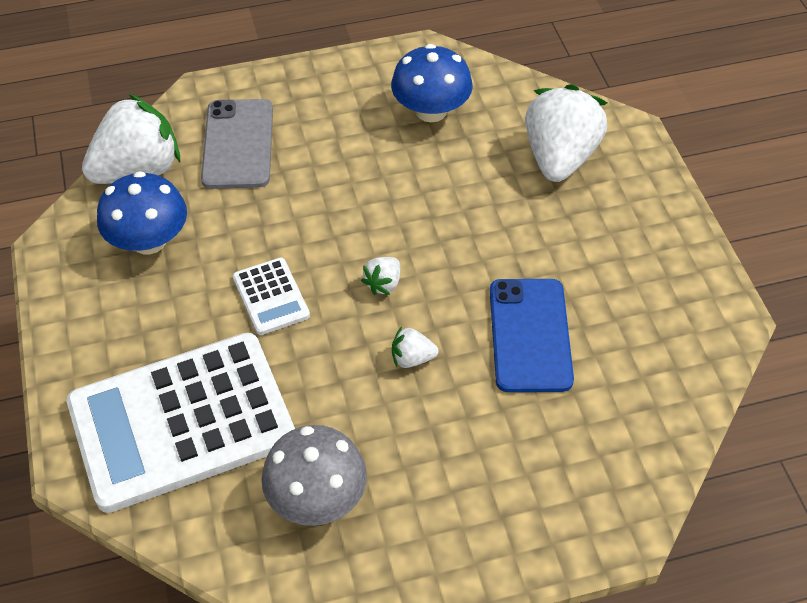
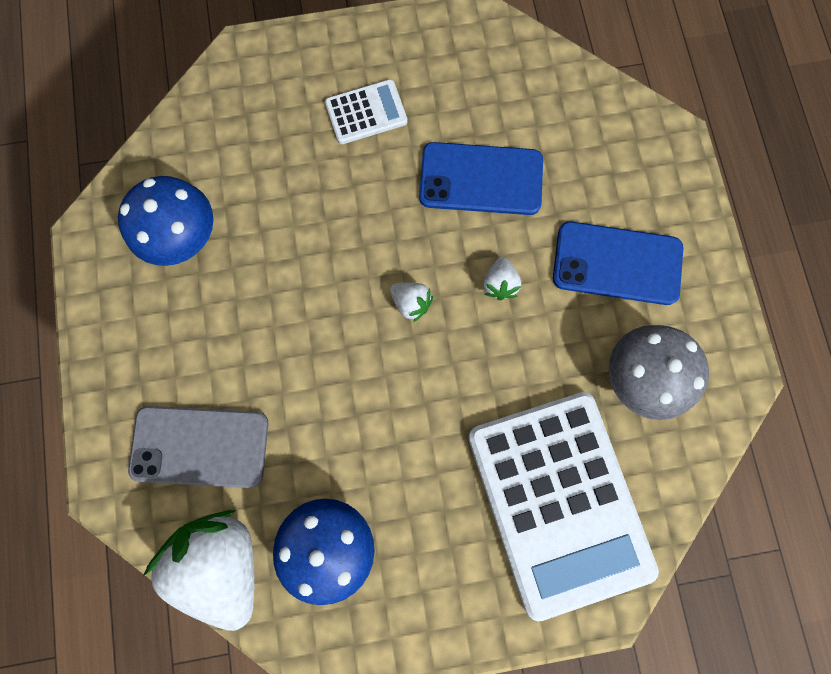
camera: 85 degrees left, 25 degrees up
white calculator [233,257,310,335] -> white calculator moved to [325,79,408,144]
white strawberry [525,84,607,182] -> none
none -> blue phone [553,221,683,305]

